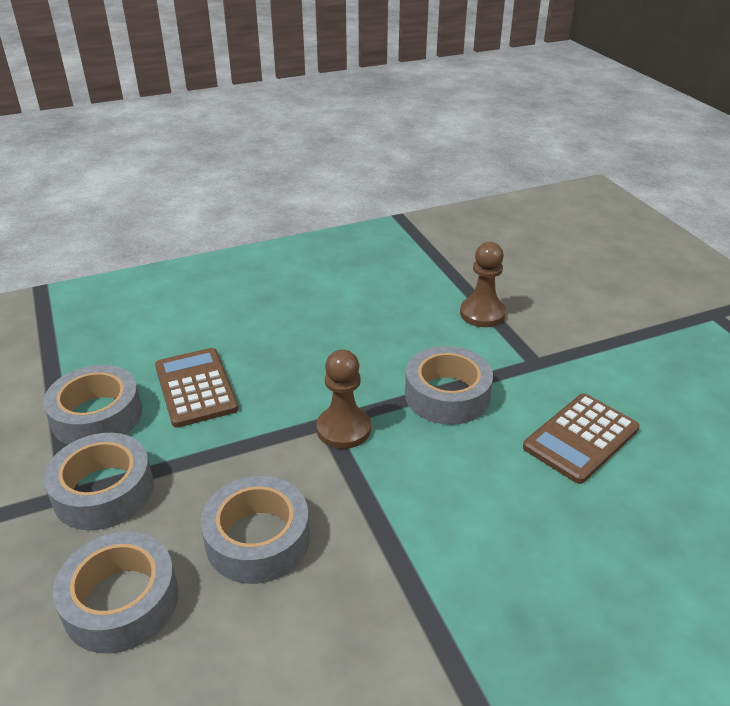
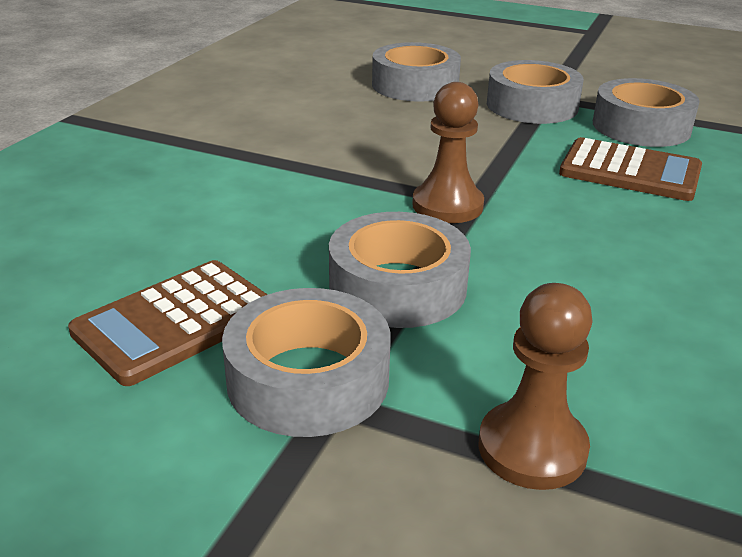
camera: 135 degrees right, 5 degrees down
grey tape [201,476,310,584] -> grey tape moved to [222,288,391,437]
brown calculator [523,394,639,484] -> brown calculator turned 135 degrees counterclockwise [68,260,268,386]

